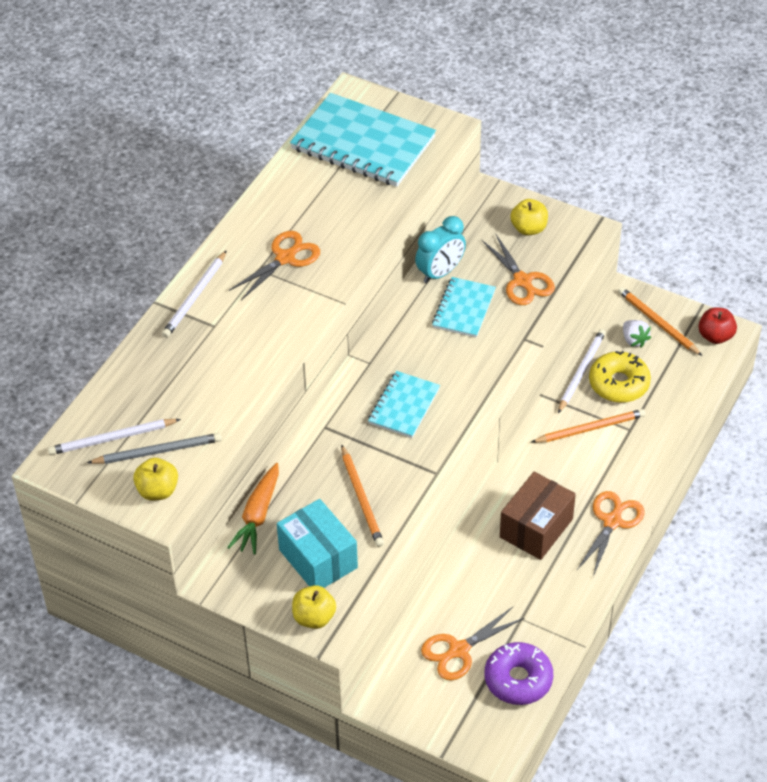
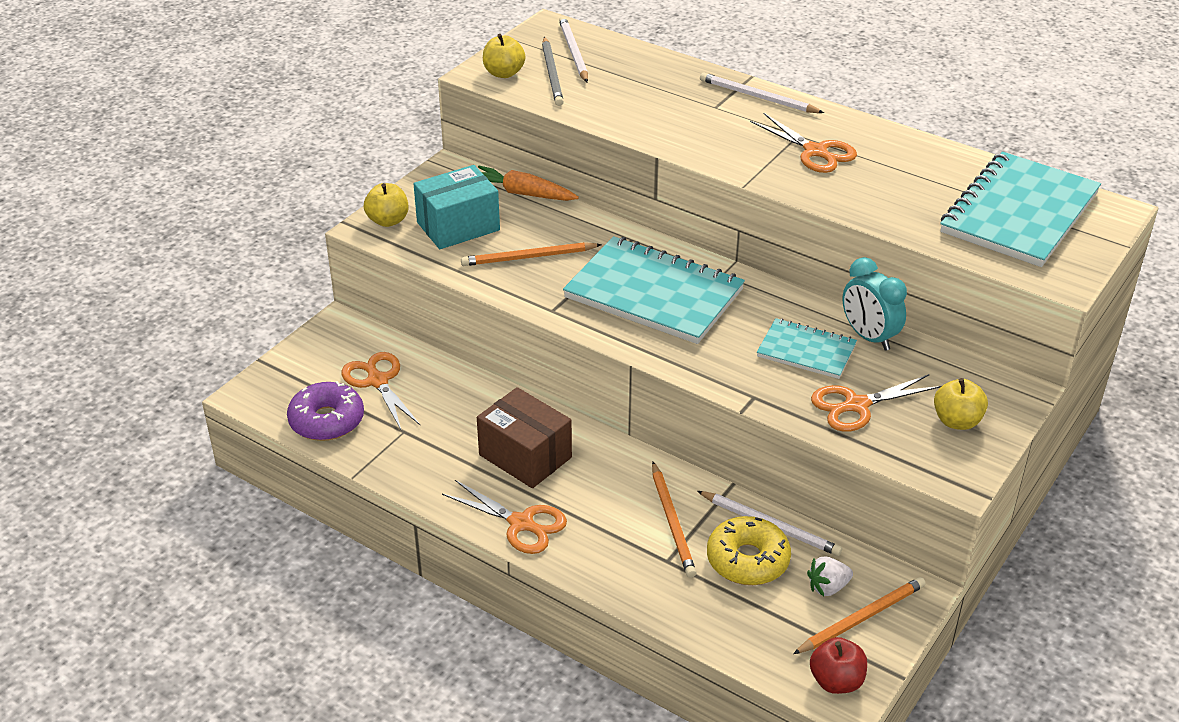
camera: 95 degrees right, 10 degrees down
turquoise notebook [368,371,440,438] -> turquoise notebook [563,236,745,344], size x1.83

